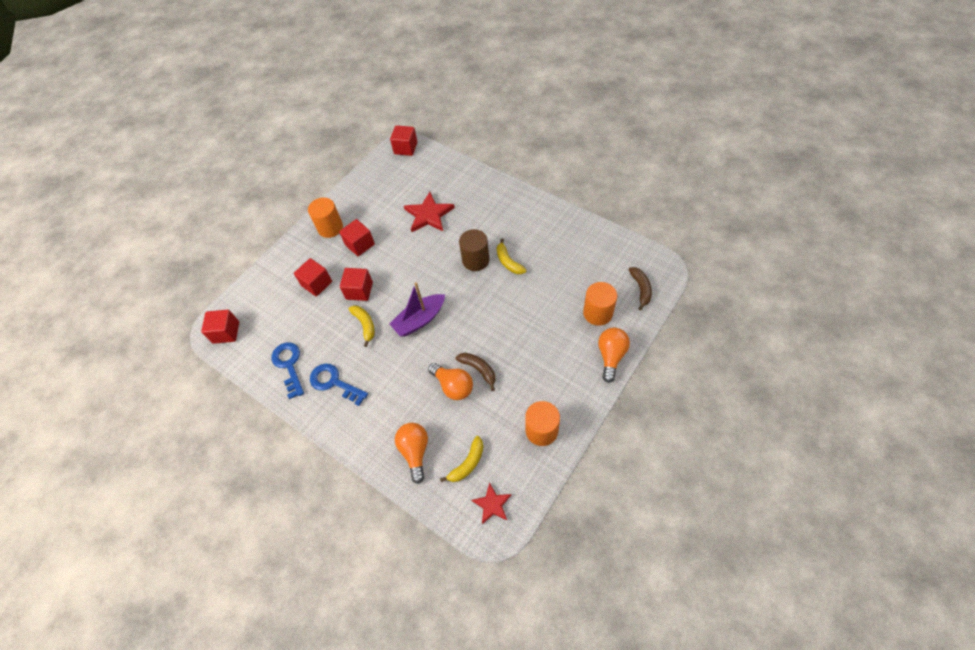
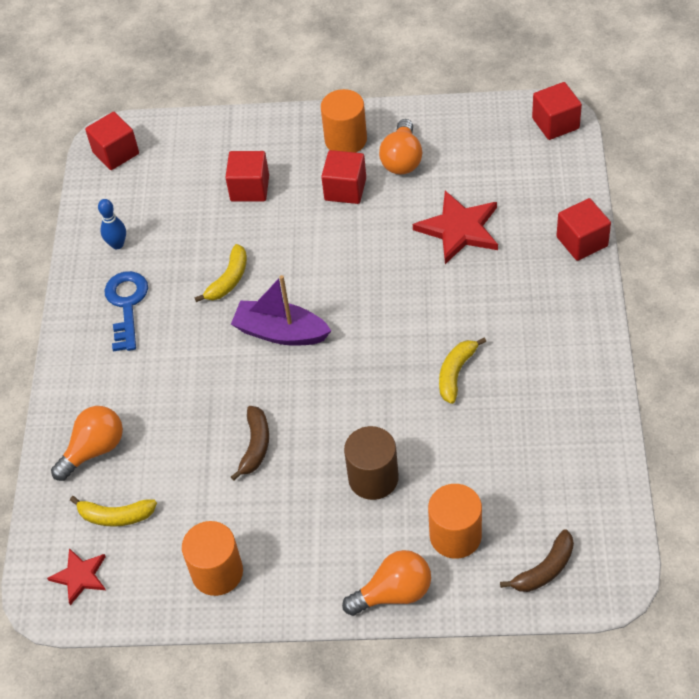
camera: 55 degrees right, 5 degrees down
blue key [271,343,304,399] -> blue bowling pin [98,199,126,249]
red cube [340,268,373,301] -> red cube moved to [556,198,611,261]
orange light bulb [428,363,473,400] -> orange light bulb moved to [379,119,422,175]
brown cylinder [459,229,489,271] -> brown cylinder moved to [344,426,399,500]

